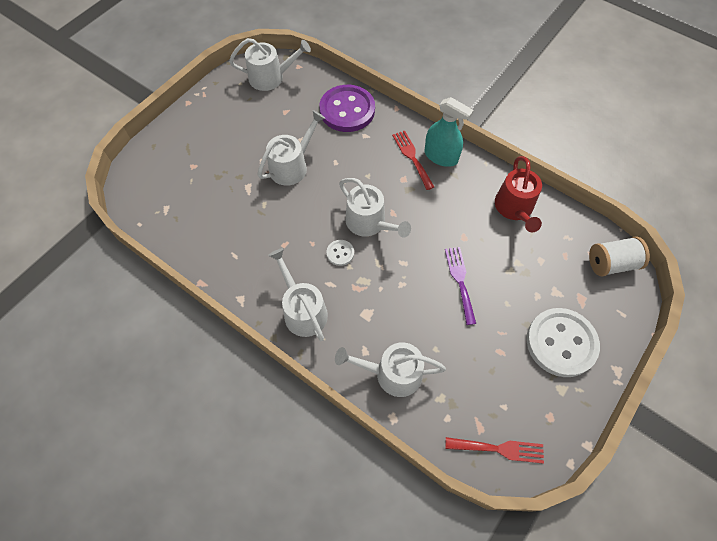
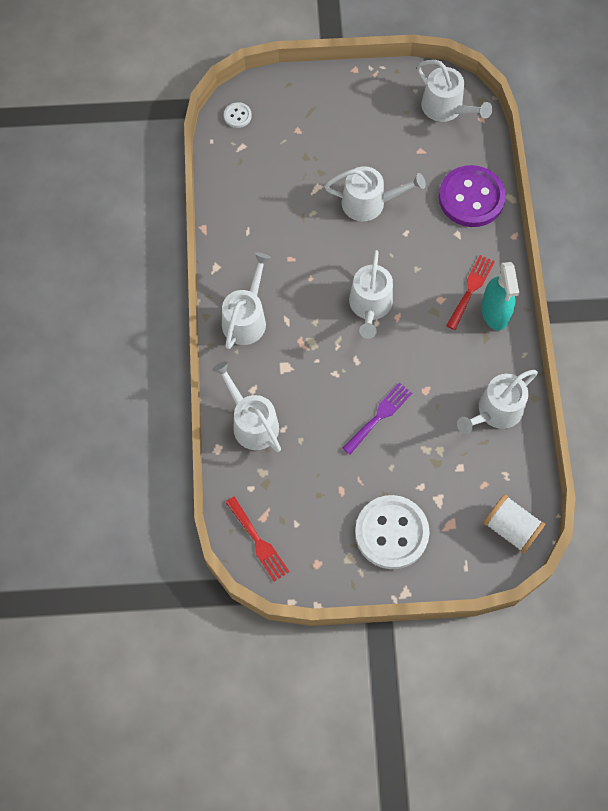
camera: 50 degrees right, 5 degrees up
white button [327,240,354,266] -> white button moved to [224,102,252,128]
red watering can [495,156,542,232] -> white watering can [457,370,538,434]

